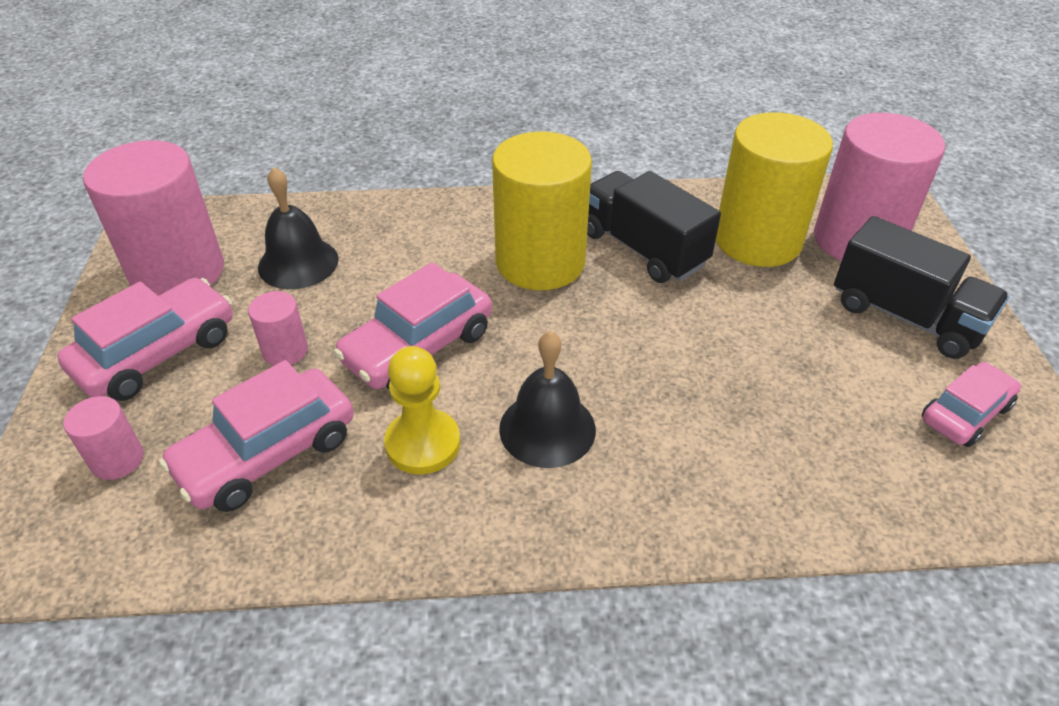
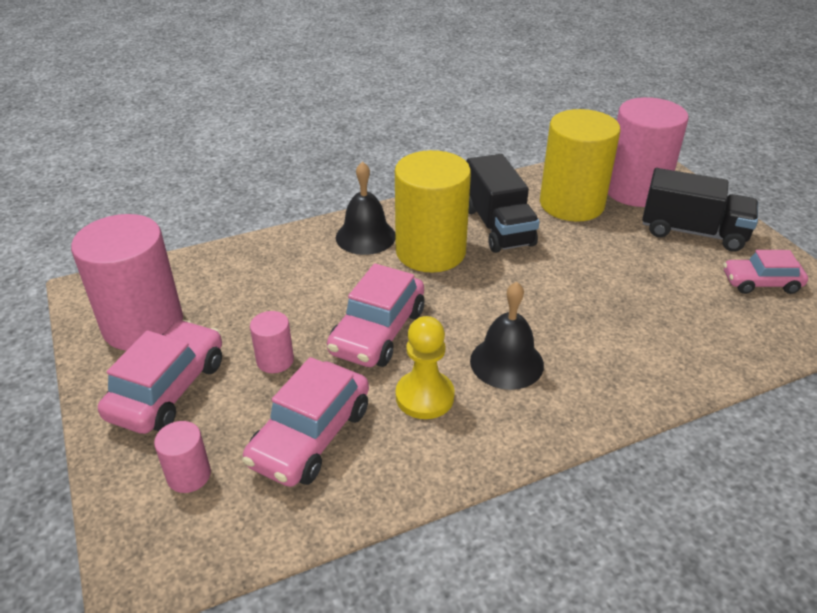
camera: 20 degrees left, 5 degrees down
black bell [258,167,339,289] -> black bell moved to [336,161,396,255]
black truck [587,171,721,283] -> black truck turned 135 degrees counterclockwise [467,154,540,253]
pink car [922,362,1021,447] -> pink car turned 120 degrees counterclockwise [723,250,808,294]

